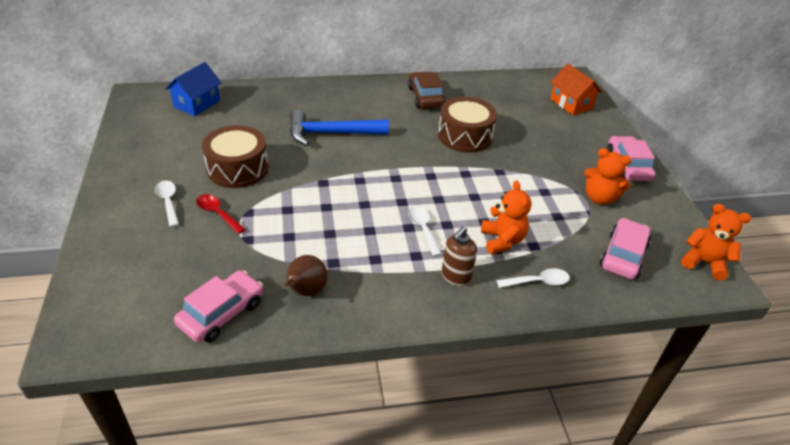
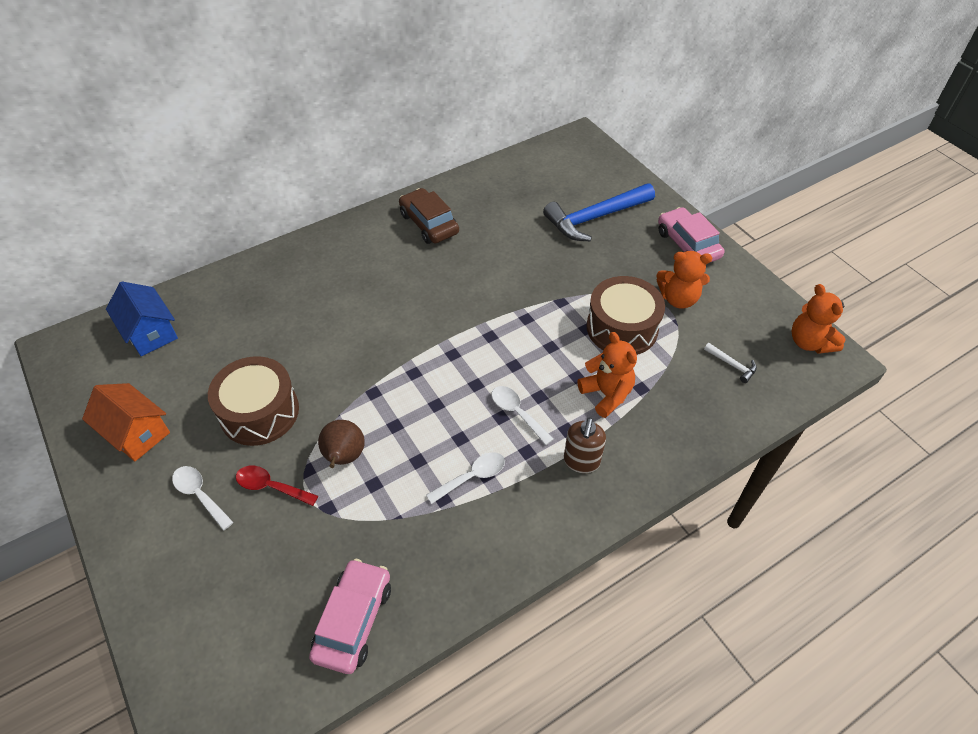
camera: 20 degrees left, 10 degrees up
blue house [165,62,221,116] -> blue house turned 45 degrees counterclockwise [106,281,178,356]
brown pear [284,255,327,296] -> brown pear moved to [318,420,365,468]
blue hammer [290,109,389,146] -> blue hammer moved to [543,183,655,241]
brown drum [438,97,497,153] -> brown drum moved to [586,276,665,355]
white spoon [497,268,570,288] -> white spoon moved to [426,452,505,504]
orange house [550,64,602,115] -> orange house moved to [82,383,170,461]
pink car [600,218,651,279] -> white hammer [704,343,757,383]
orange teddy bear [681,204,751,281] -> orange teddy bear turned 120 degrees counterclockwise [792,284,846,354]

